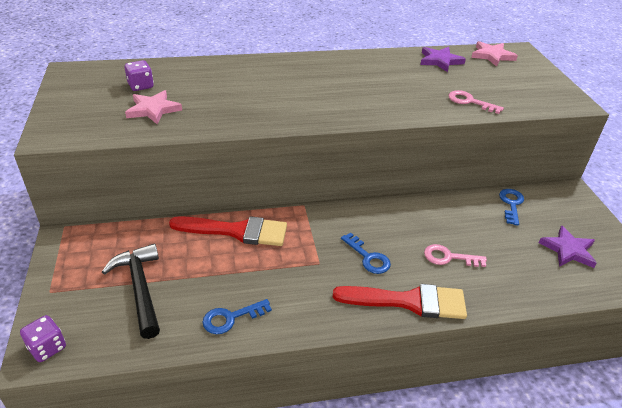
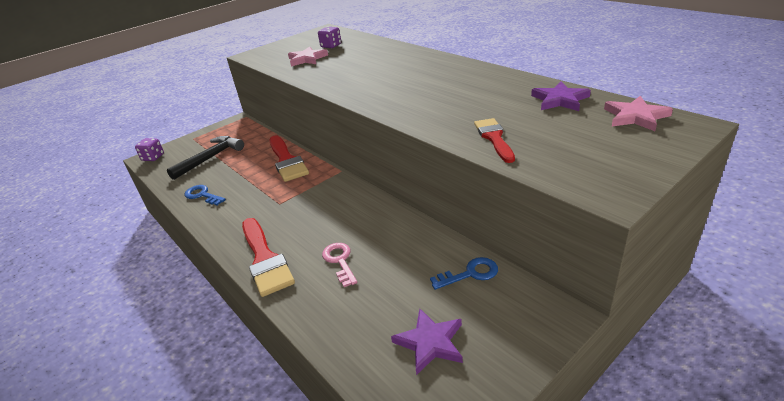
camera: 65 degrees right, 5 degrees down
blue key [341,233,391,274] -> none
pink key [448,90,504,114] -> red brush [474,118,515,163]

